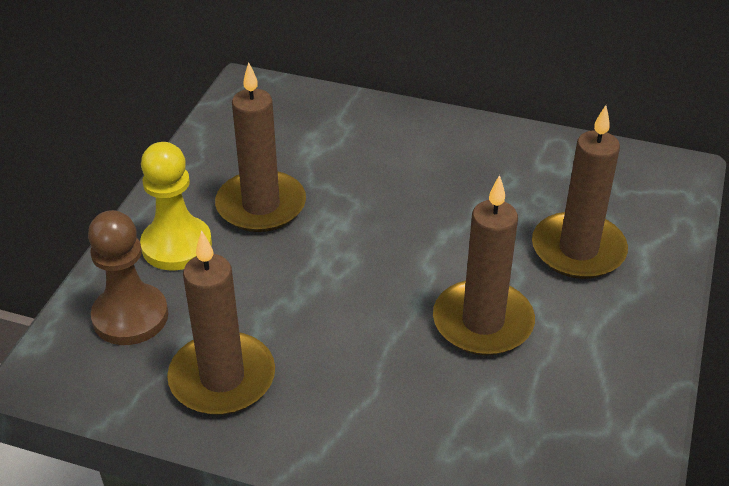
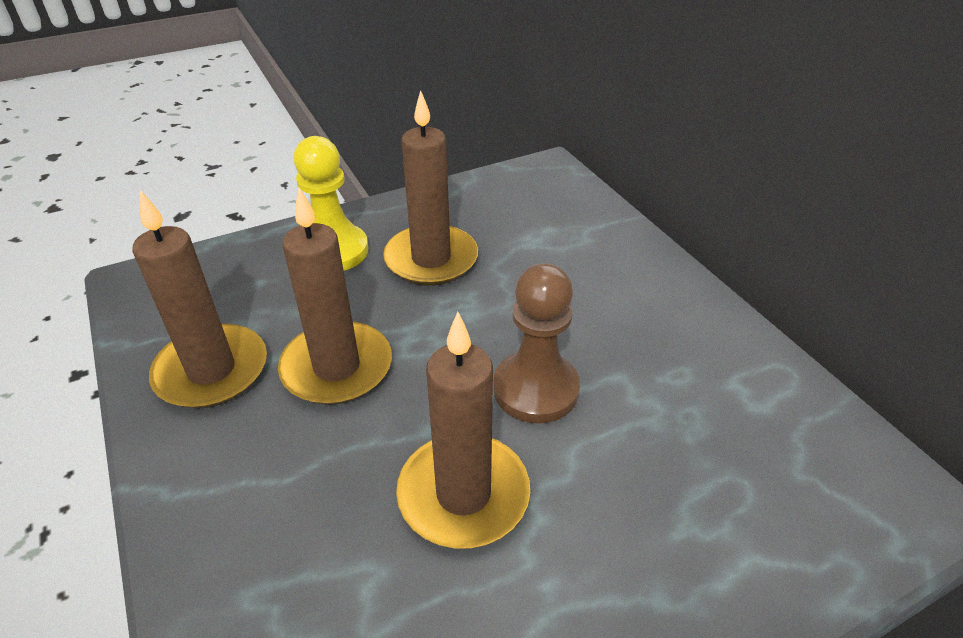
camera: 45 degrees right, 0 degrees up
brown pawn [88,210,168,345] -> brown pawn moved to [493,263,580,423]
brown candle [532,105,628,279] -> brown candle moved to [278,188,392,405]

